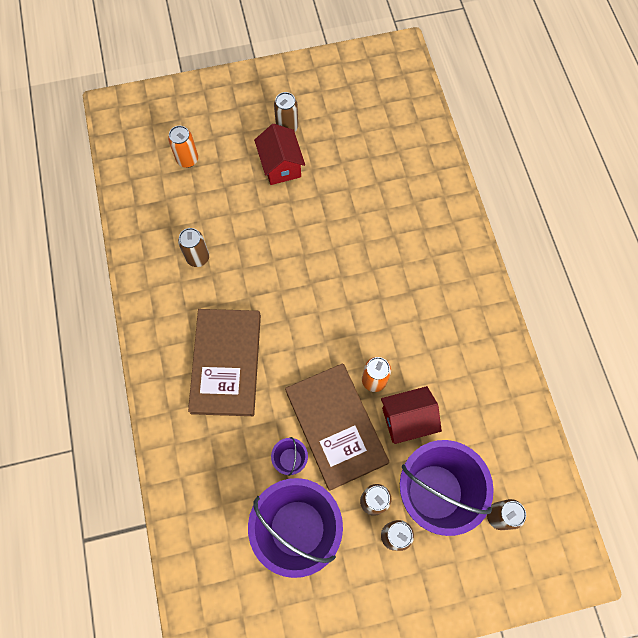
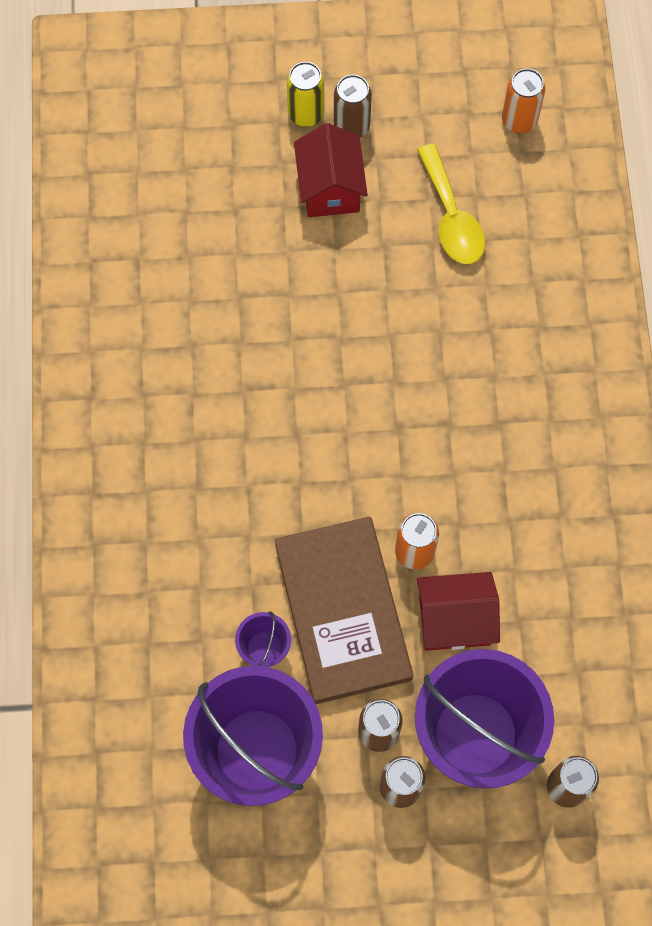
camera: 10 degrees right, 0 degrees up
orange can [168,126,198,168] -> orange can moved to [502,68,545,134]
brown can [178,228,209,267] -> none
brown book [188,309,261,416] -> none
none -> yellow can [287,62,324,127]
none -> yellow spoon [417,144,485,264]

